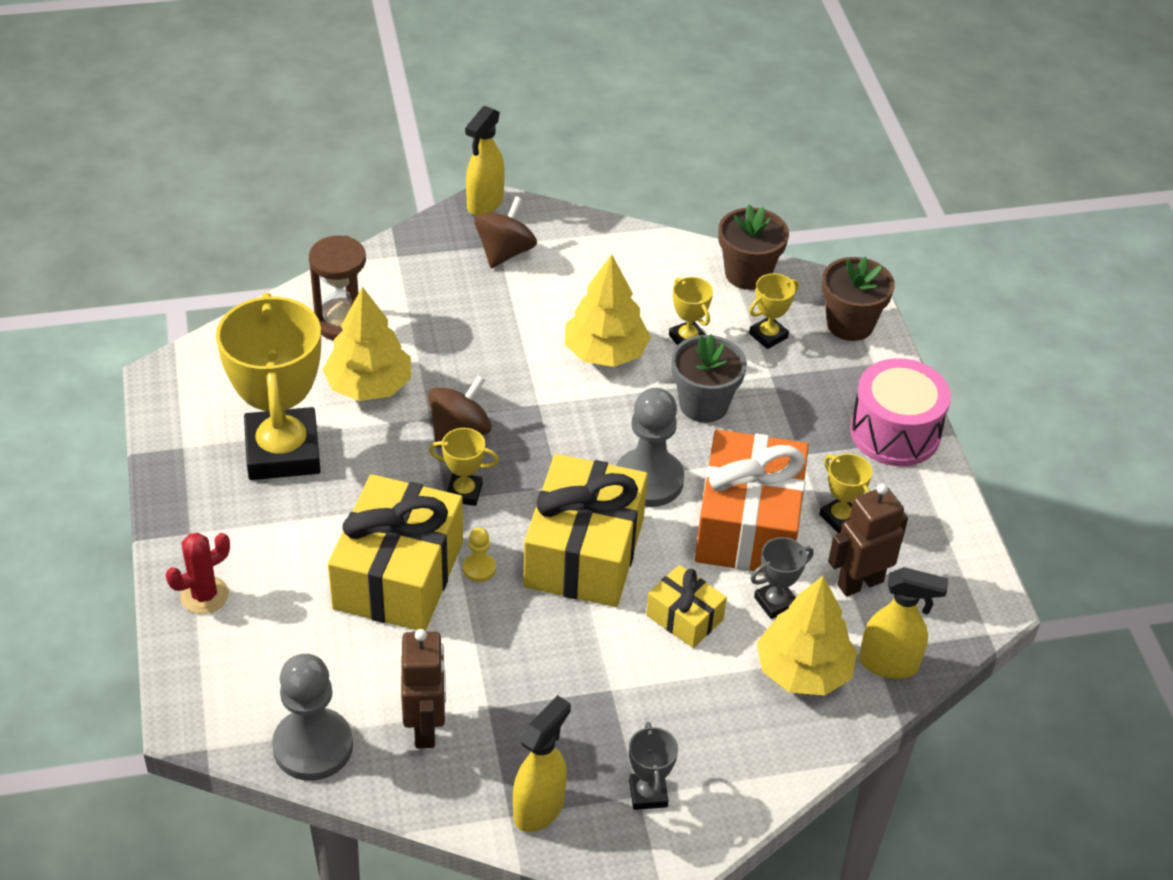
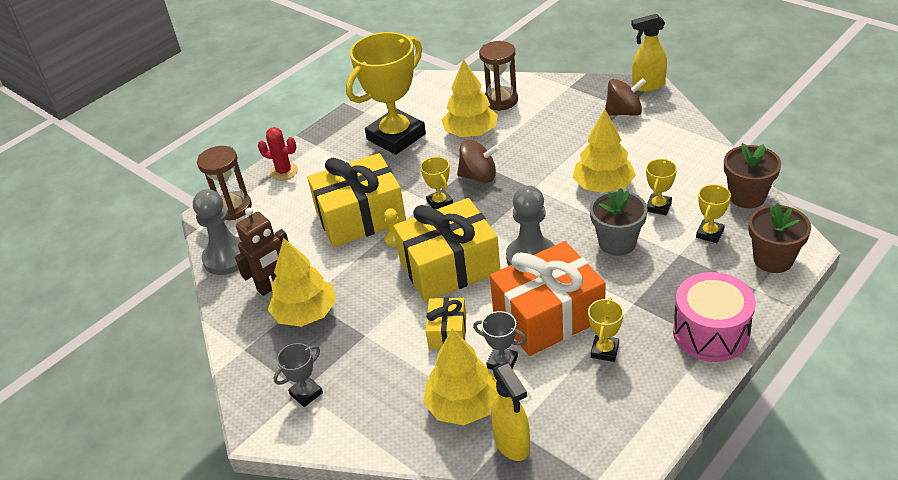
camera: 60 degrees right, 5 degrees down
yellow spray bottle [513,695,571,832] -> none
yellow trophy [749,273,799,349] -> yellow trophy turned 75 degrees counterclockwise [696,184,731,243]
brown robot [828,483,908,597] -> none
none -> brown hourglass [197,146,252,220]
none -> yellow tree [268,238,336,327]

